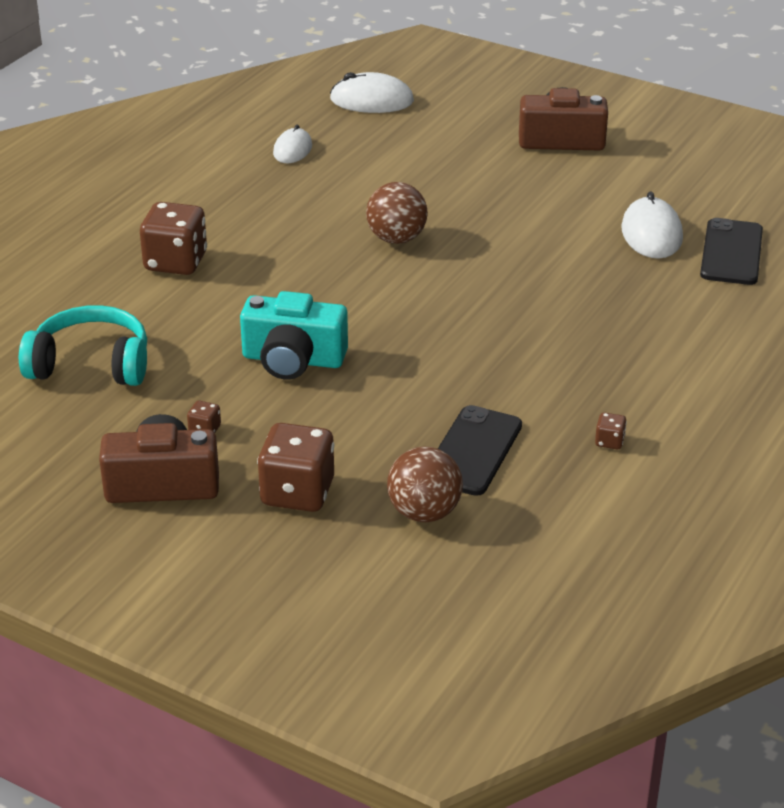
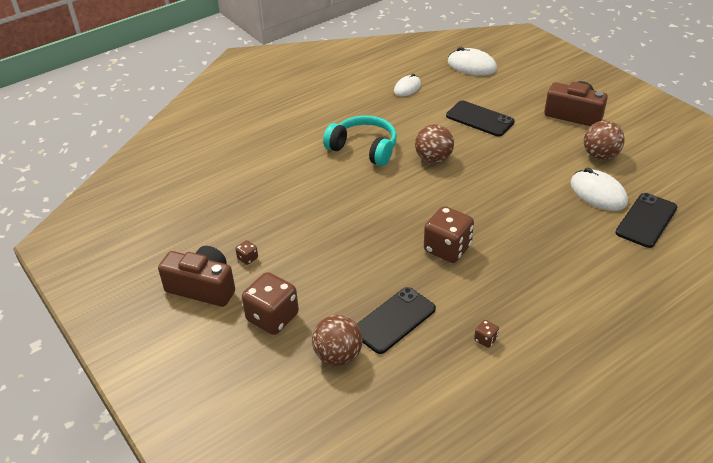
camera: 25 degrees right, 5 degrees up
turquoise headphones [19,305,147,386] -> turquoise headphones moved to [323,115,397,166]
brown dice [140,202,207,275] -> brown dice moved to [424,206,474,263]
turquoise camera [240,291,348,380] -> none
white mouse [621,191,683,259] -> white mouse turned 60 degrees counterclockwise [570,168,628,211]
none -> black phone [446,101,515,136]
none -> brown ball [584,121,625,160]

